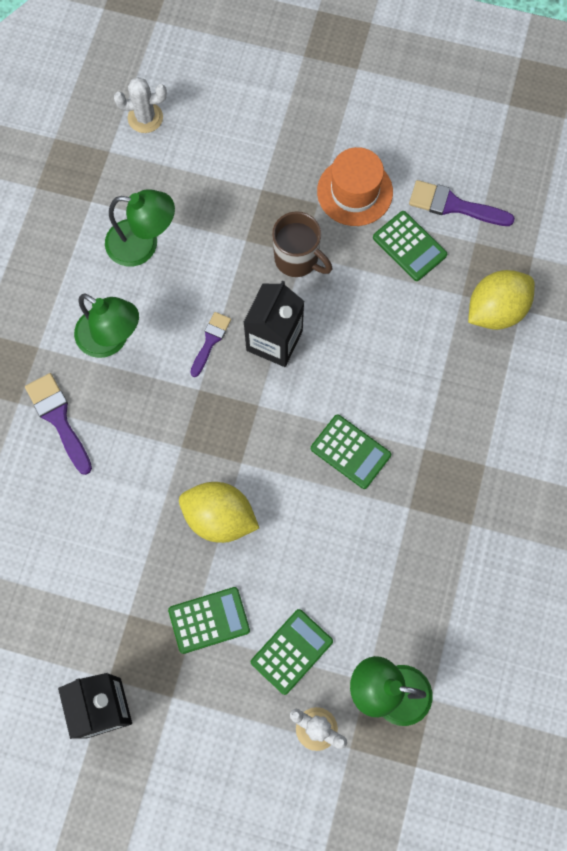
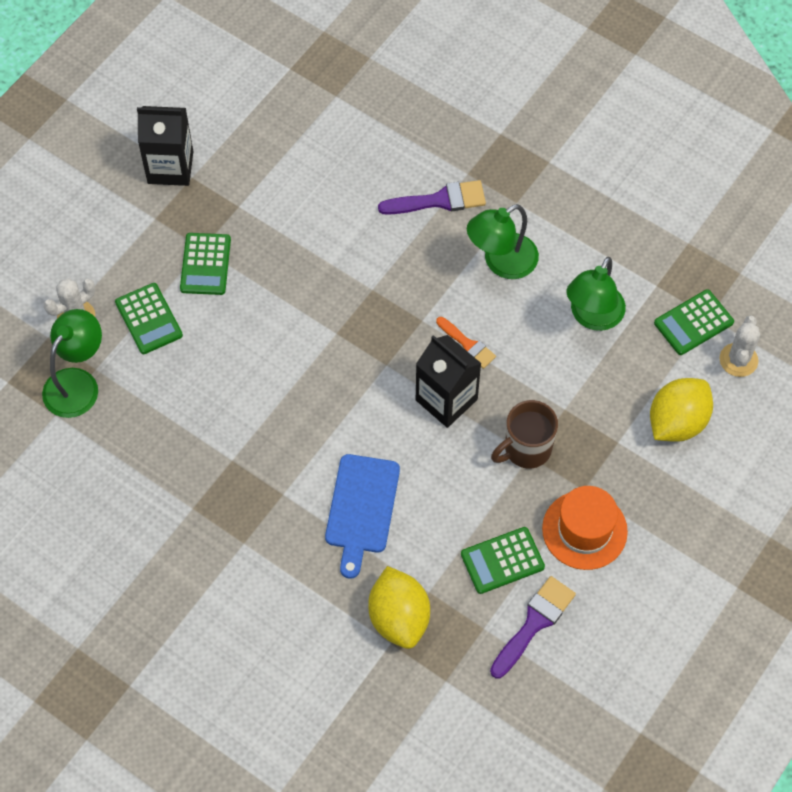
camera: 110 degrees right, 10 degrees down
yellow lemon [179,482,259,543] -> yellow lemon moved to [650,378,713,442]
purple brush [190,312,231,377] -> orange brush [436,317,496,369]
green calculator [311,414,391,489] -> green calculator moved to [654,289,734,355]
none -> blue cutting board [325,454,400,579]

